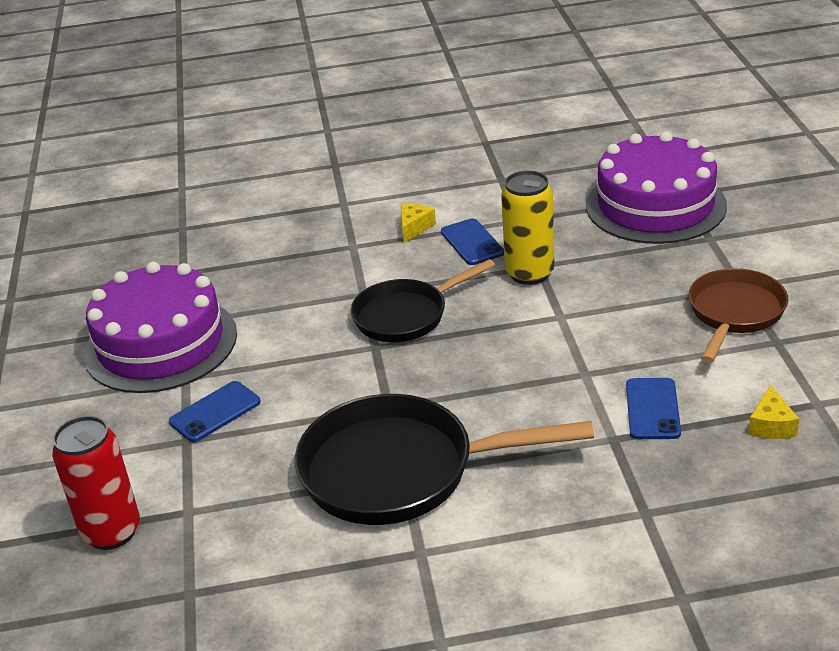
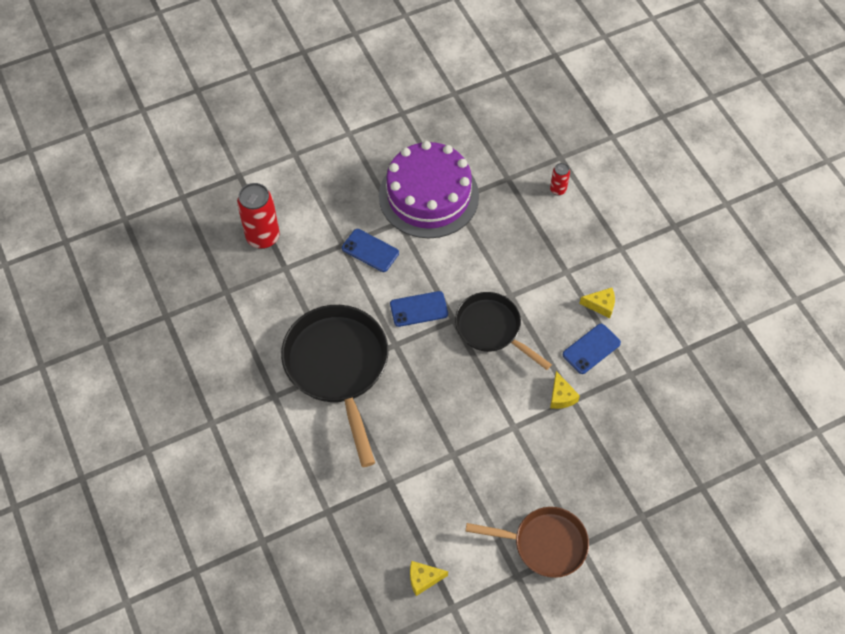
camera: 70 degrees right, 25 degrees up
yellow can [501,170,555,285] -> yellow cheese [550,371,580,409]
purple cake [586,131,727,244] -> none
blue phone [626,378,681,439] -> blue phone moved to [390,291,448,327]
none -> red can [550,163,570,196]

